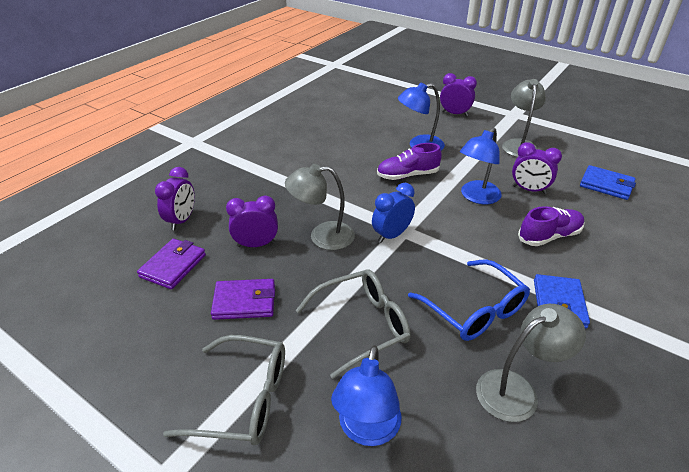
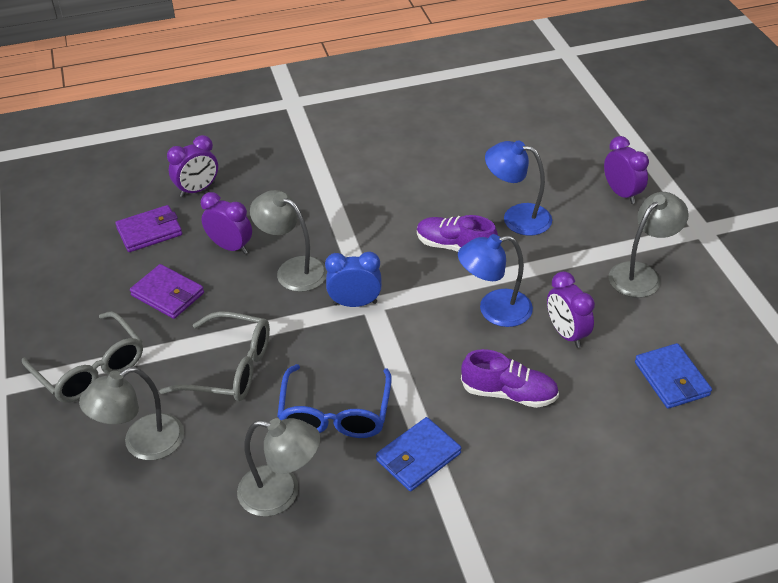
camera: 40 degrees right, 5 degrees up
blue lamp [331,345,401,446] -> grey lamp [79,367,184,460]

